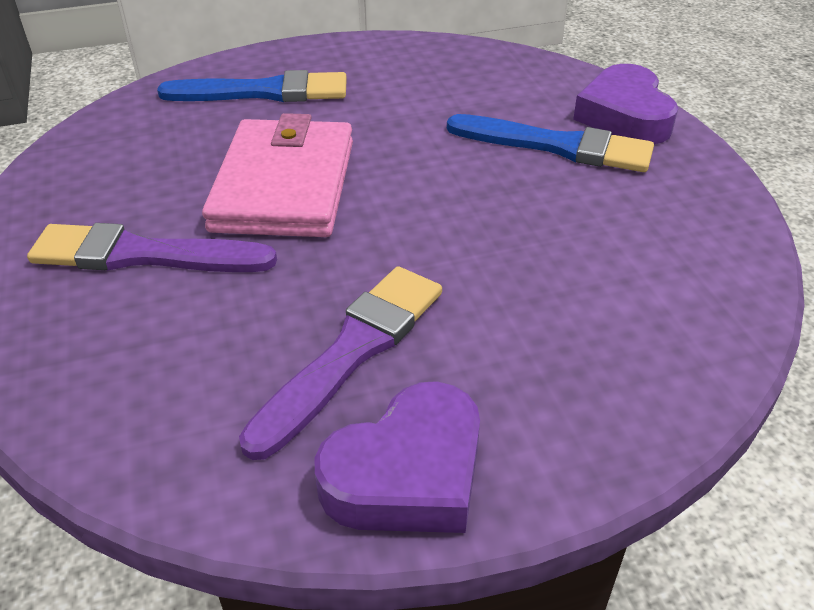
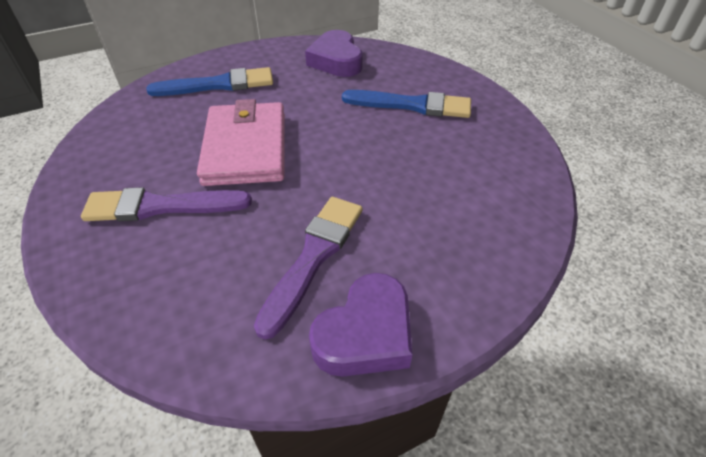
camera: 10 degrees left, 5 degrees up
purple heart [573,64,678,144] -> purple heart moved to [305,30,363,77]

